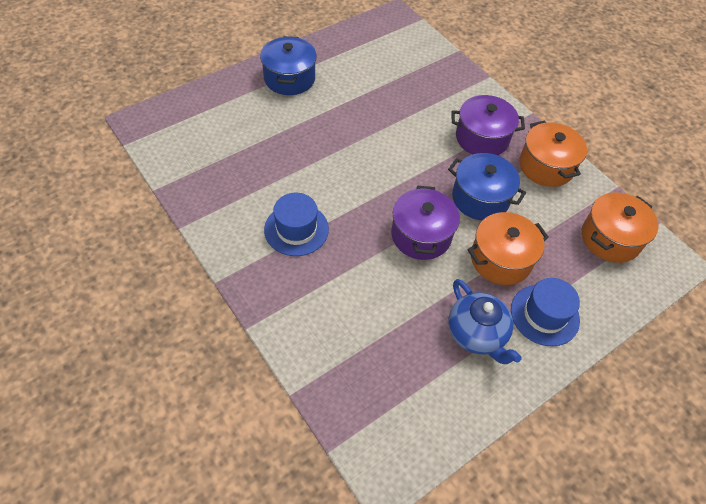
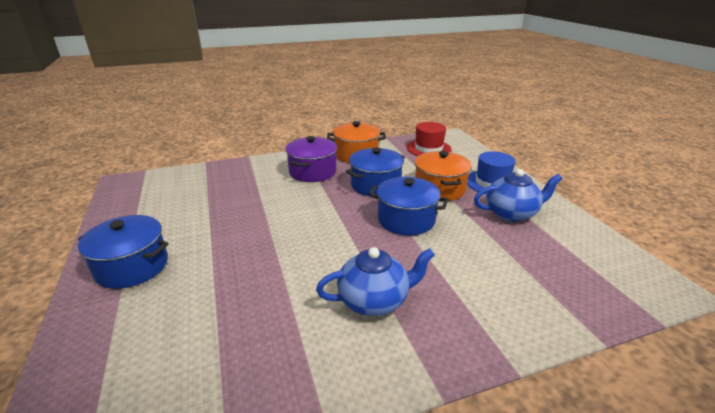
camera: 70 degrees left, 25 degrees down
blue hat [264,193,329,256] -> blue teapot [316,247,435,316]
purple pot [391,186,460,260] -> blue pot [369,177,449,236]
orange pot [582,192,659,263] -> red hat [407,122,452,156]

